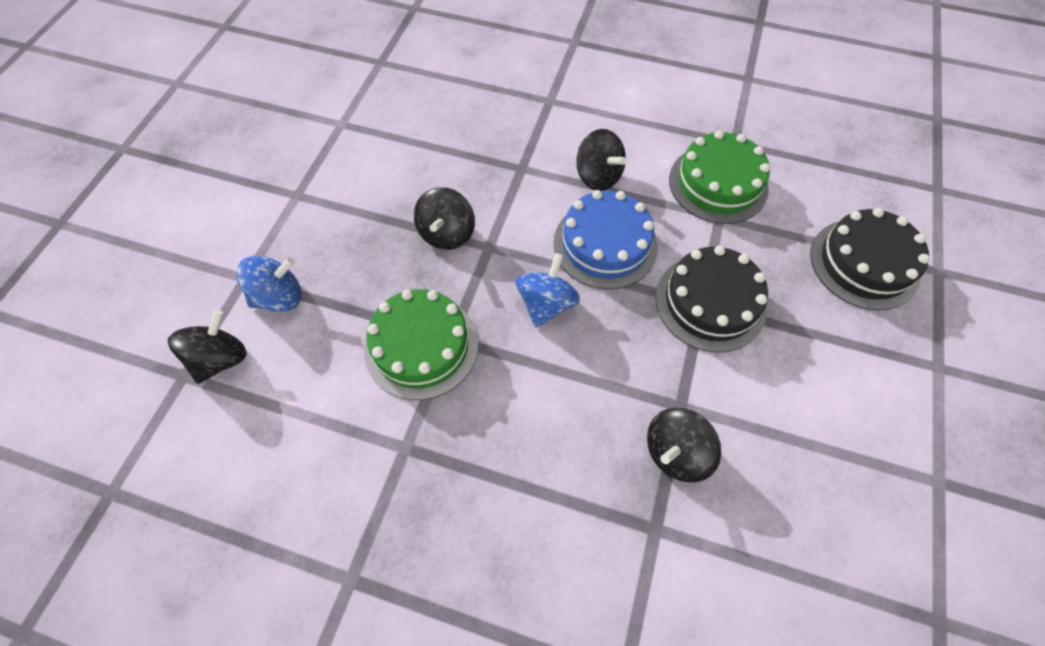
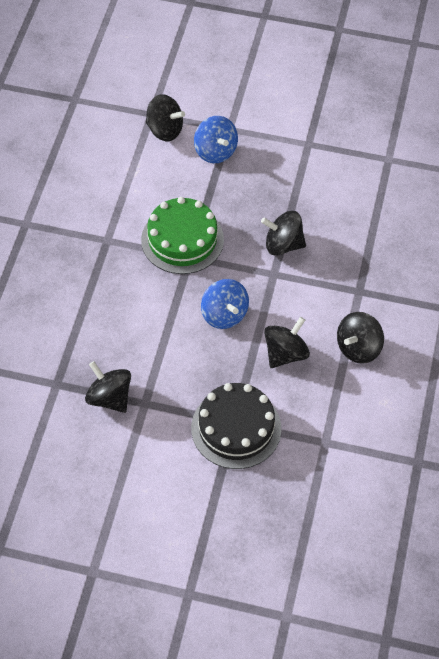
camera: 85 degrees right, 5 degrees down
blue spinning top [515,253,580,328] -> blue spinning top turned 45 degrees clockwise [201,279,249,329]
blue cake [553,190,658,289] -> black spinning top [264,317,310,368]
green cake [669,130,770,224] -> none
black cake [810,208,930,310] -> none

